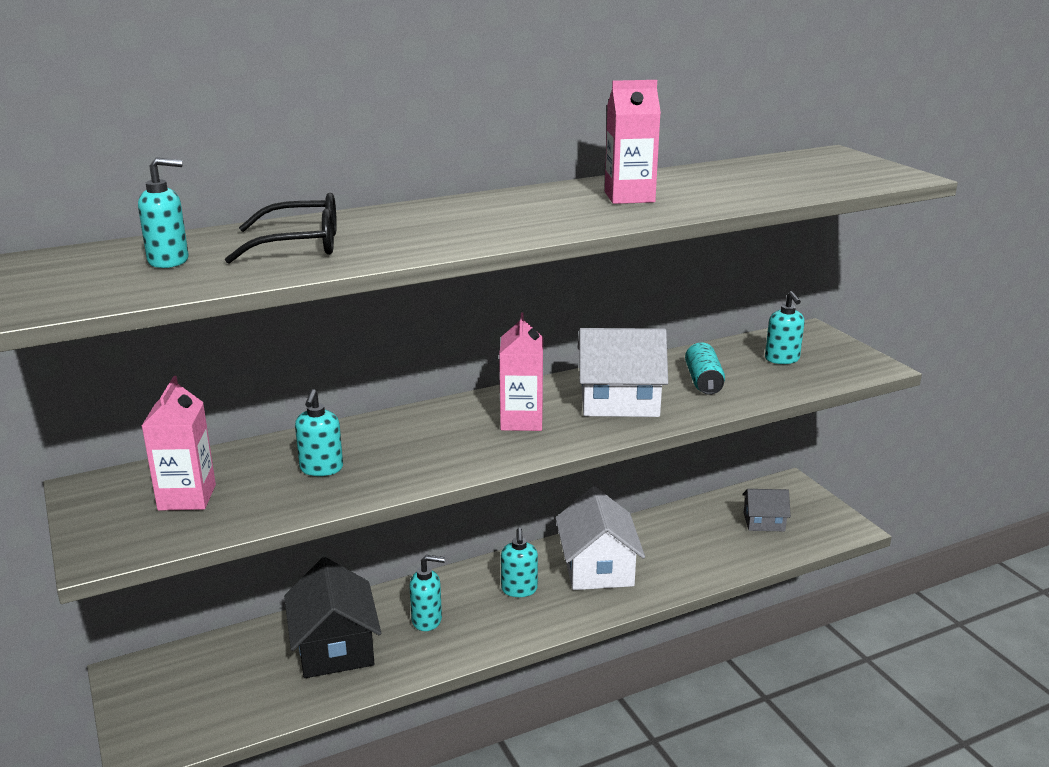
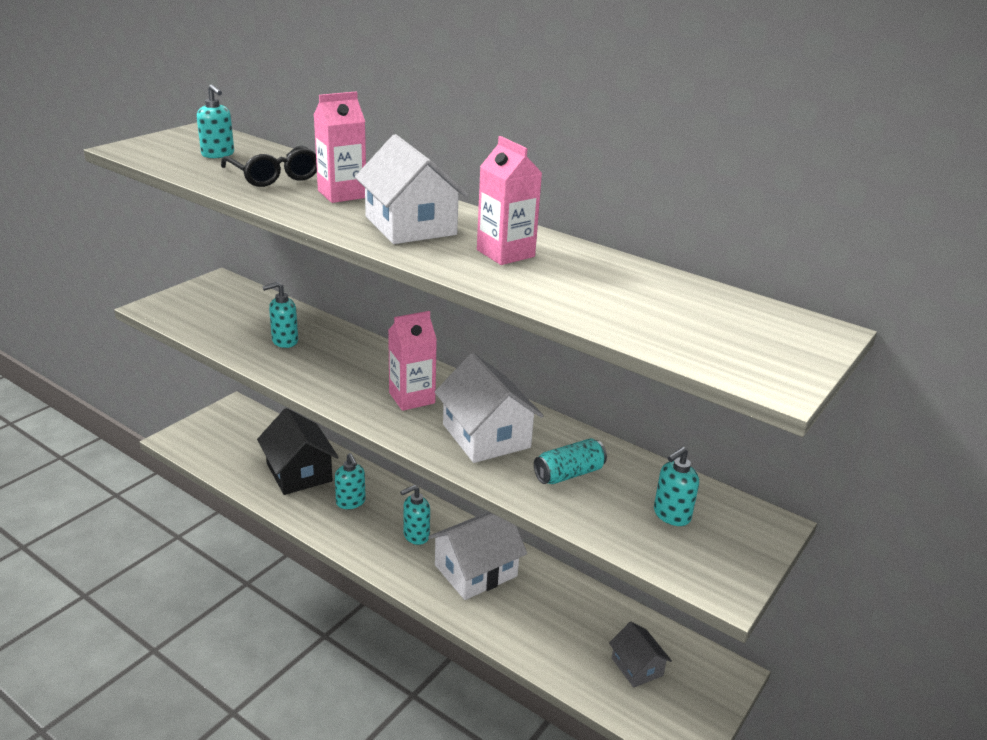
camera: 60 degrees right, 5 degrees up
pink carton [142,376,216,511] -> pink carton moved to [314,91,366,203]
black house [284,557,381,678] -> black house turned 75 degrees counterclockwise [257,408,339,495]
none -> white house [355,134,469,244]

